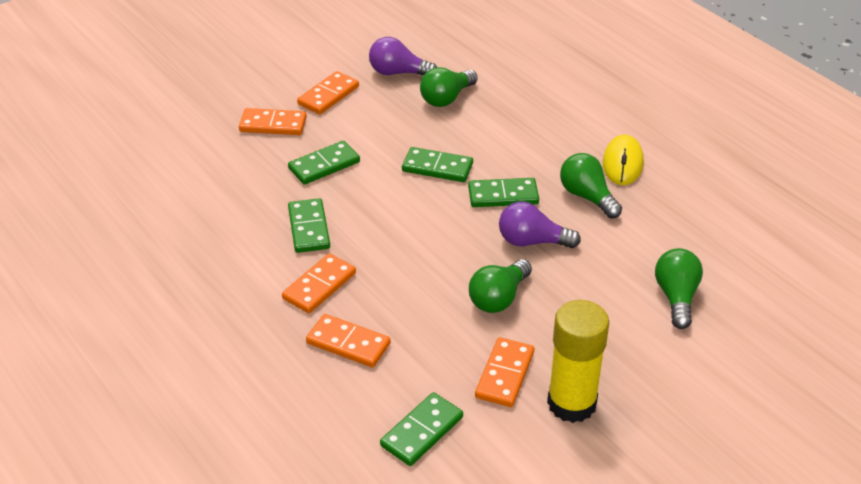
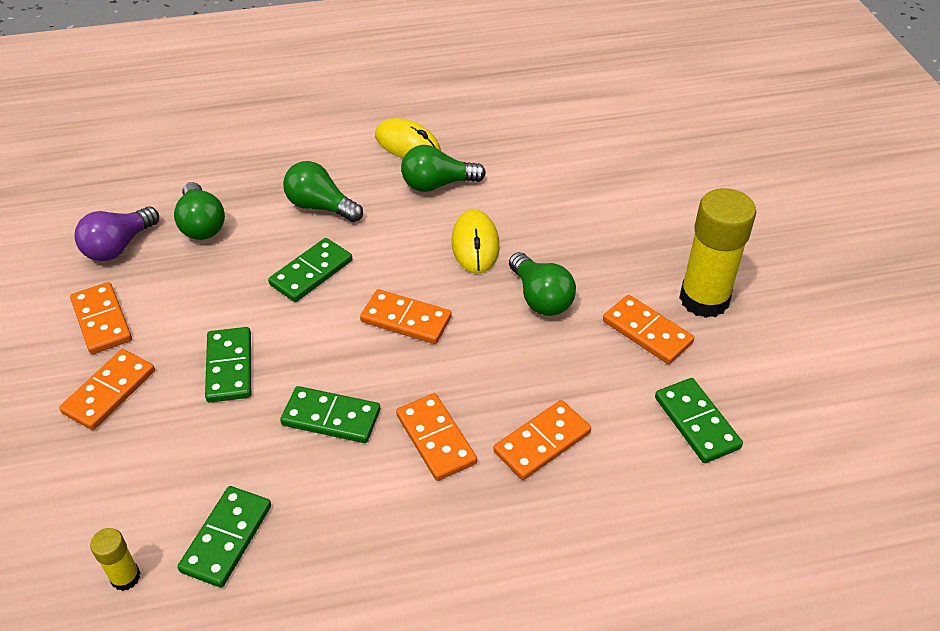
camera: 65 degrees left, 5 degrees up
green domino [468,178,539,207] -> green domino moved to [178,486,271,588]
purple light bulb [499,202,581,248] -> yellow mouse [452,209,499,274]
green light bulb [655,248,703,329] -> green light bulb moved to [283,161,363,222]
none -> yellow glue stick [90,528,141,591]
none -> orange domino [360,289,452,344]

